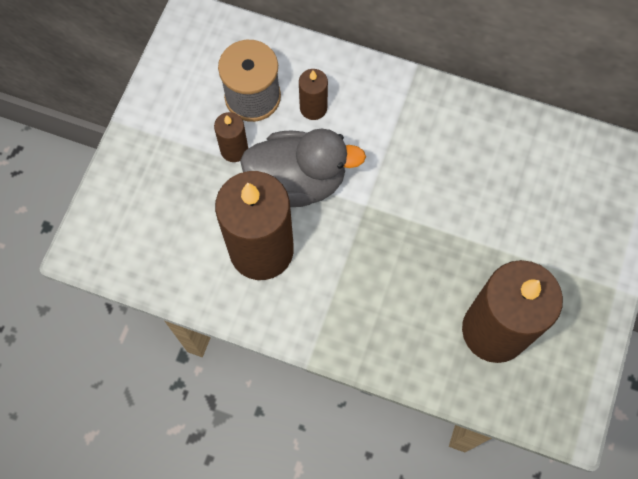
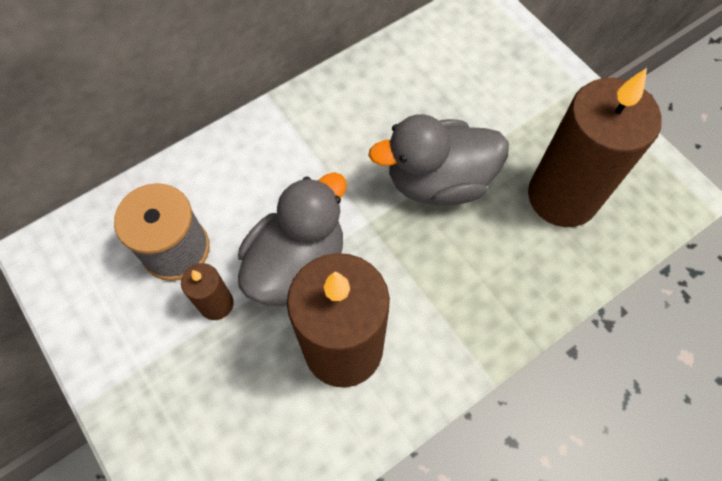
camera: 55 degrees left, 5 degrees down
brown candle [299,69,328,120] -> none
none -> grey duck [368,114,509,206]

